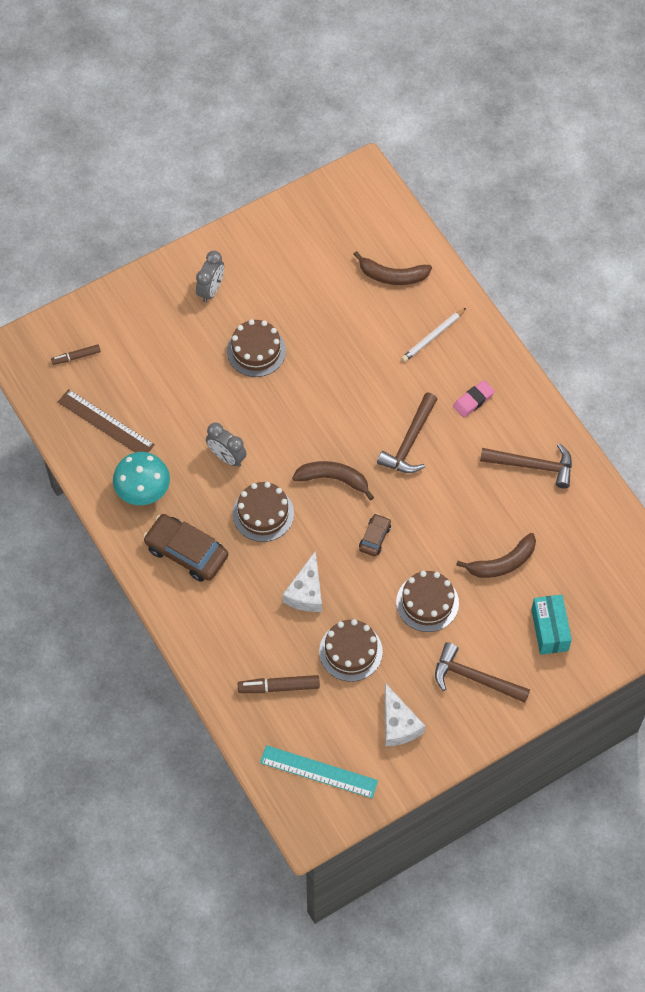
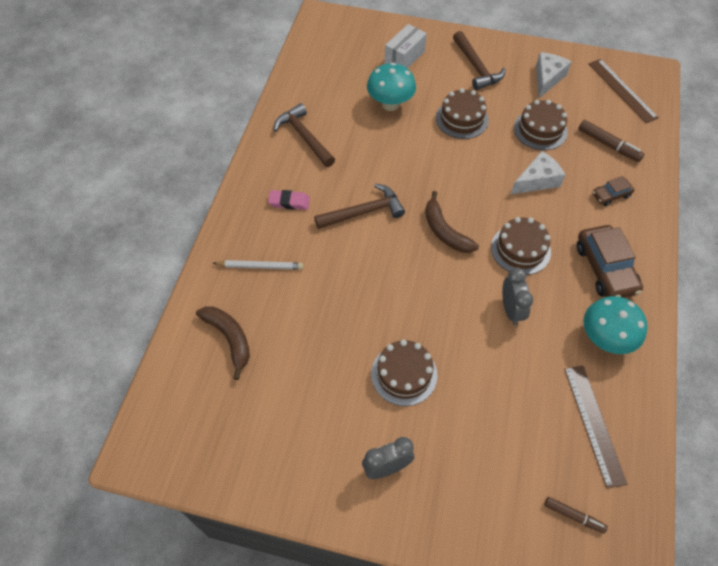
camera: 135 degrees left, 5 degrees down
turquoise ruler [260,745,378,798] -> brown ruler [588,59,659,123]
brown car [359,514,391,556] -> brown car moved to [592,176,634,206]
brown banana [456,533,536,578] -> turquoise mushroom [367,63,416,111]
turquoise box [531,594,572,655] -> white box [385,24,427,69]

